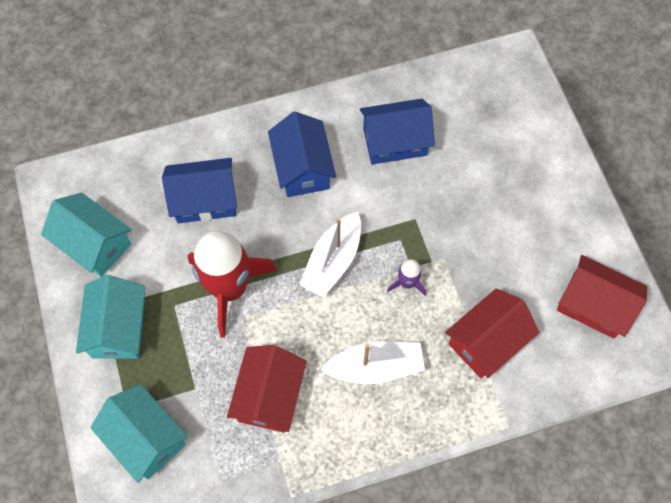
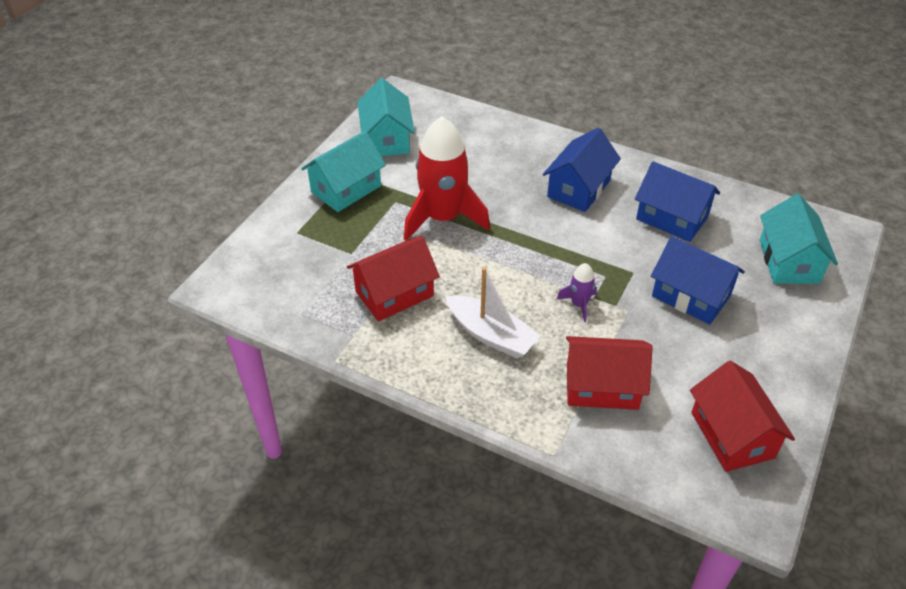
camera: 45 degrees right, 20 degrees down
turquoise house [90,384,188,483] -> turquoise house moved to [760,194,838,284]
blue house [162,158,237,223] -> blue house moved to [651,236,745,325]
white boat [300,212,361,297] -> none

